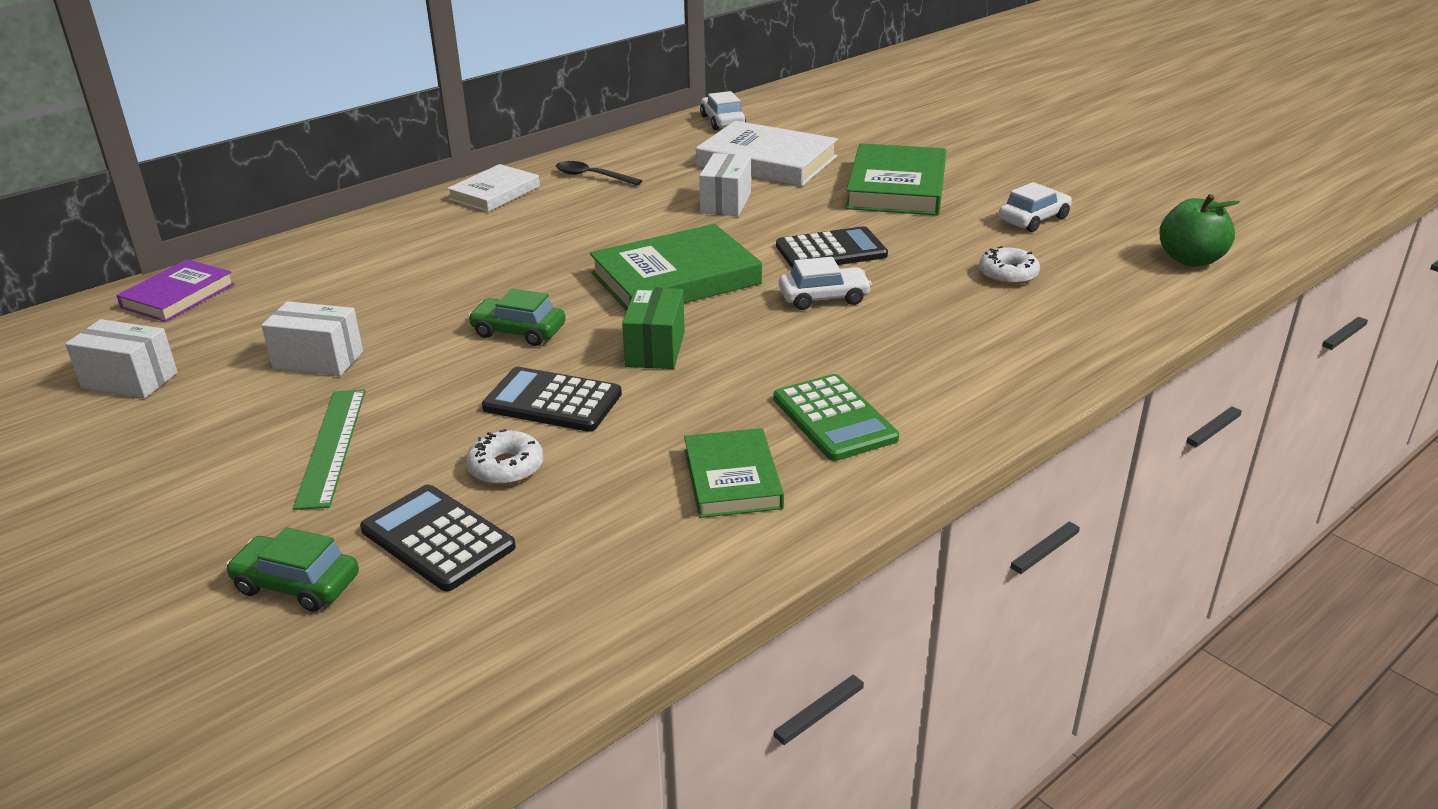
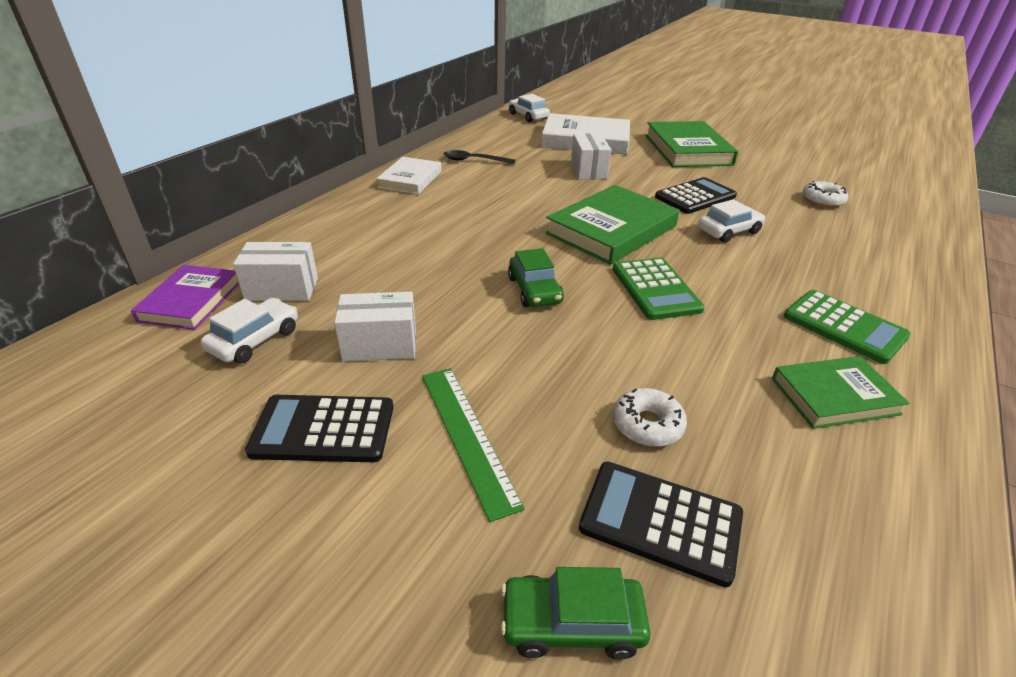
camera: 20 degrees left, 5 degrees up
white box [65,319,178,398] -> white box moved to [233,242,318,301]
green car [468,289,566,346] -> green car turned 105 degrees counterclockwise [508,248,564,307]
black calculator [482,367,622,432] -> black calculator moved to [245,395,393,462]
green box [622,287,685,369] -> green calculator [613,258,705,320]
green book [684,428,784,518] -> green book turned 75 degrees counterclockwise [772,356,910,429]
white car [999,182,1072,232] -> white car moved to [201,298,298,364]
green apple [1159,194,1240,267] -> none

